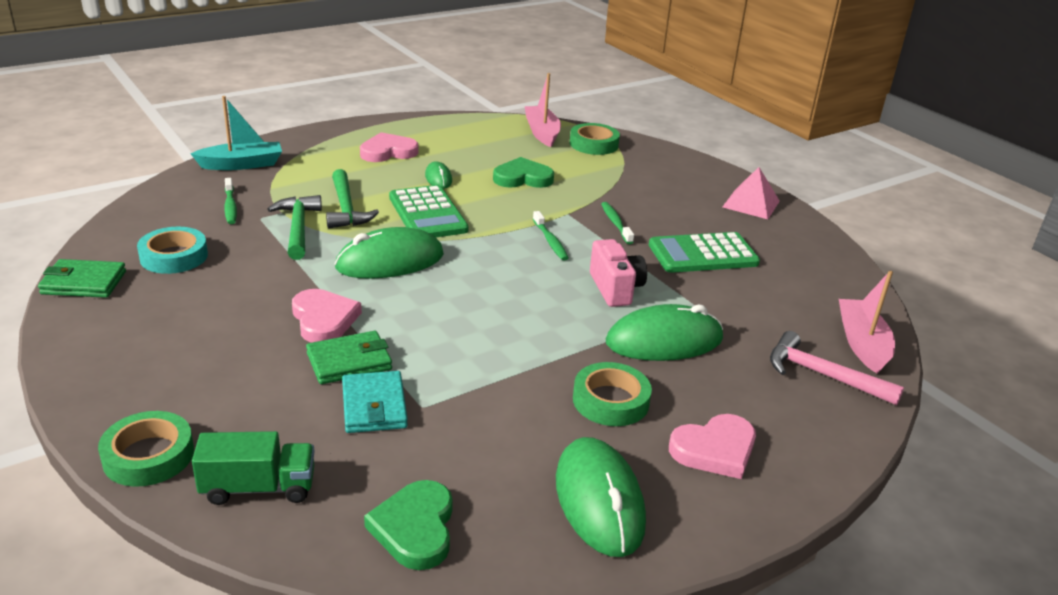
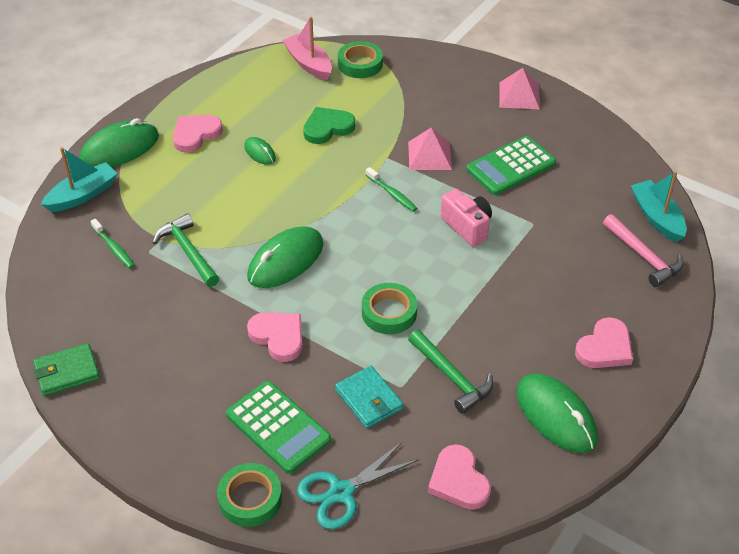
camera: 20 degrees left, 15 degrees up
turquoise tape [137,227,208,274] -> none
green truck [192,431,314,505] -> turquoise scissors [297,441,419,529]
green wallet [306,331,392,384] -> none
green hammer [326,169,379,228] -> green hammer moved to [408,330,493,414]
green heart [364,480,453,570] -> pink heart [428,444,491,510]
green calculator [389,185,469,237] -> green calculator moved to [226,381,331,474]
green tape [573,362,652,426] -> green tape moved to [362,283,417,334]
green toothbrush [601,202,634,244] -> pink pyramid [408,128,452,170]
green mouse [606,304,723,361] -> green mouse moved to [79,118,159,167]
pink hammer [770,331,904,405] -> pink hammer turned 135 degrees counterclockwise [603,214,684,287]
pink boat [839,271,895,374] -> turquoise boat [631,171,687,242]

